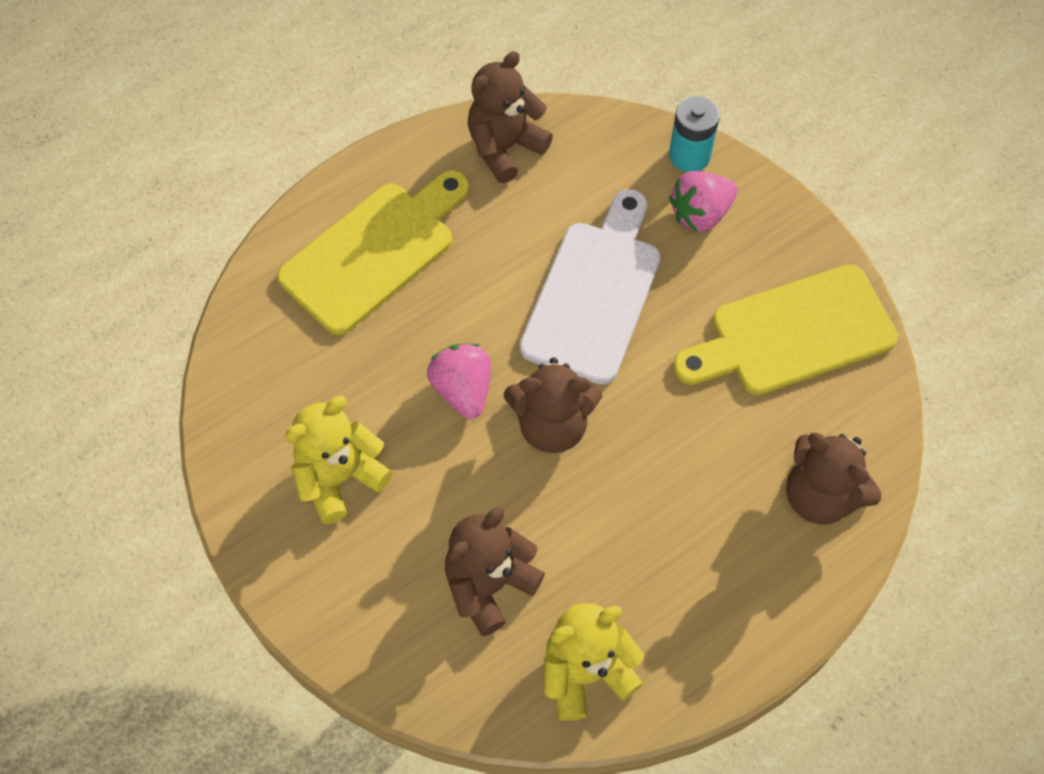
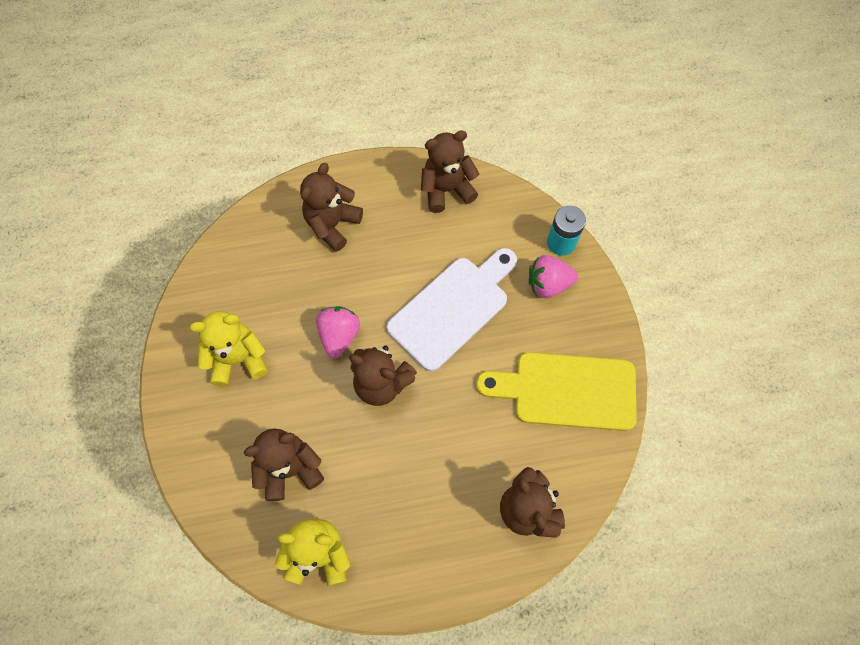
camera: 25 degrees right, 5 degrees up
yellow cutting board [277,170,470,335] -> brown teddy bear [300,163,363,252]

